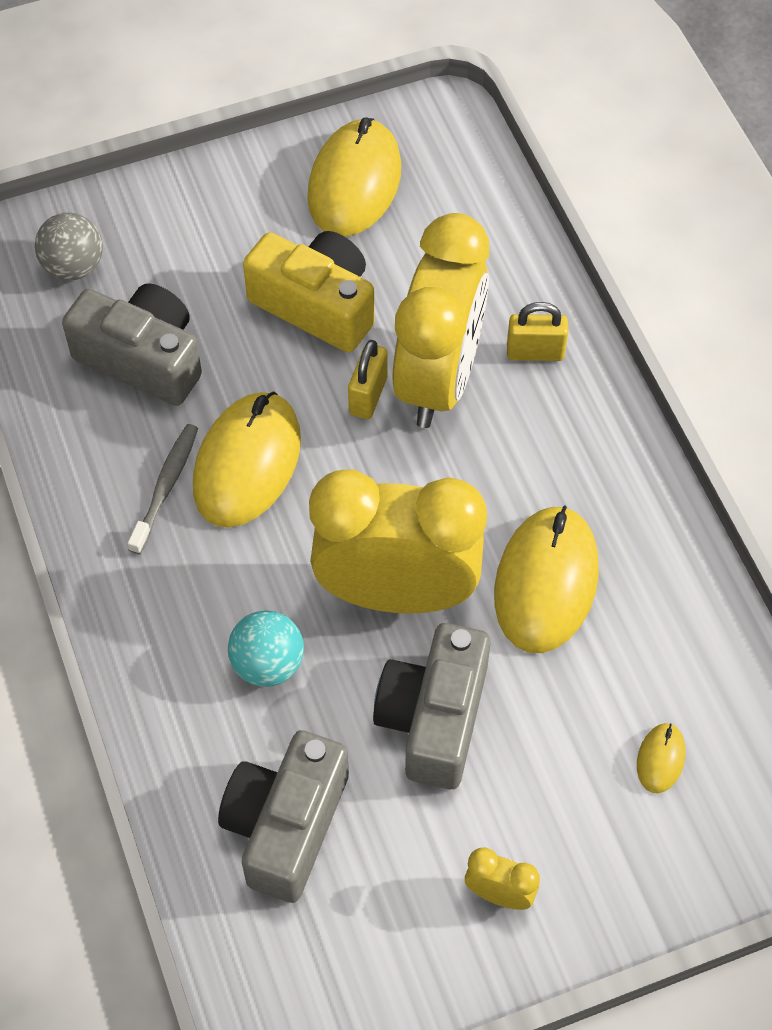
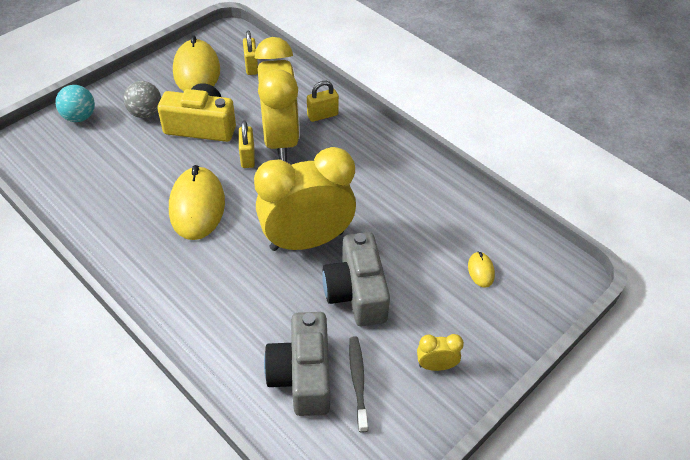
camera: 25 degrees left, 10 degrees down
grey ball [35,213,103,281] -> grey ball moved to [124,81,161,118]
grey camera [62,283,202,406] -> none
grey toothbrush [127,424,198,555] -> grey toothbrush moved to [349,336,368,432]
turquoise ball [228,610,304,687] -> turquoise ball moved to [55,85,95,122]
yellow mouse [494,505,599,653] -> none
none -> yellow padlock [243,30,258,75]

